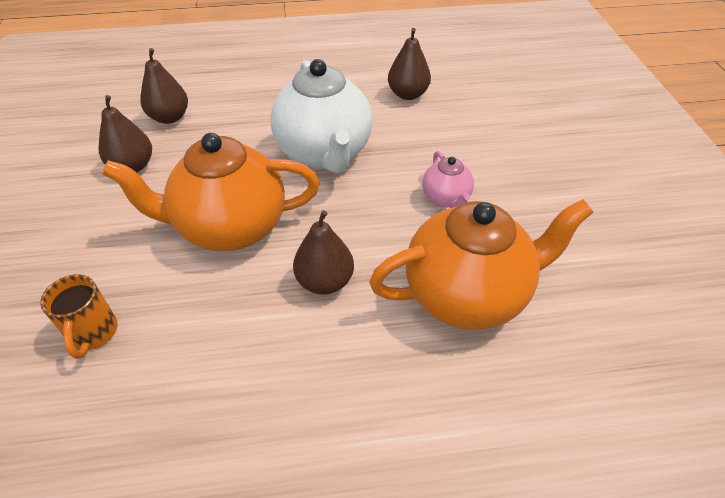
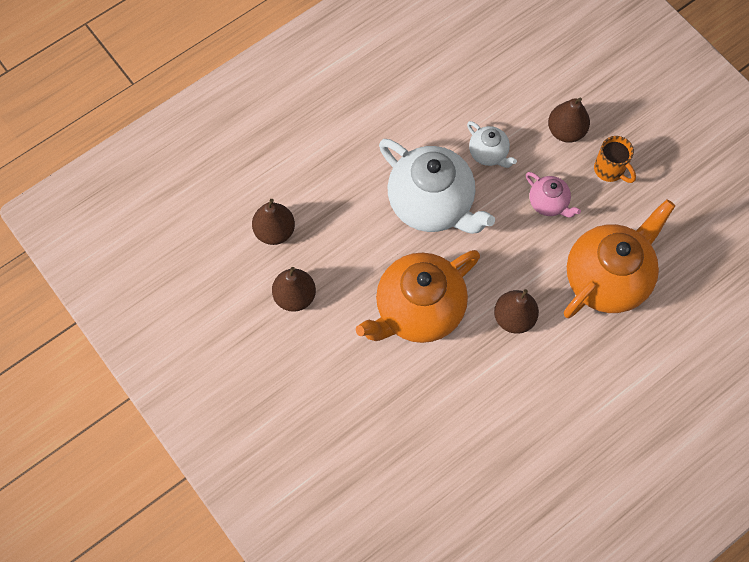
camera: 30 degrees left, 20 degrees up
orange mug [40,274,118,359] -> orange mug moved to [594,136,636,183]
brown pear [388,28,431,100] -> brown pear moved to [548,98,590,143]
none -> white teapot [467,121,517,168]

